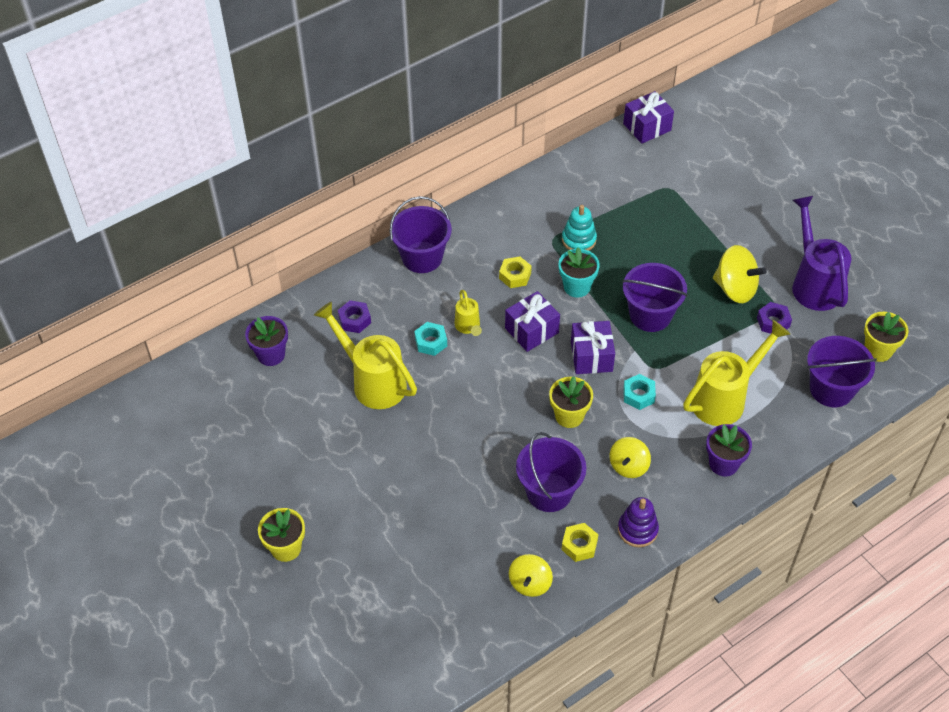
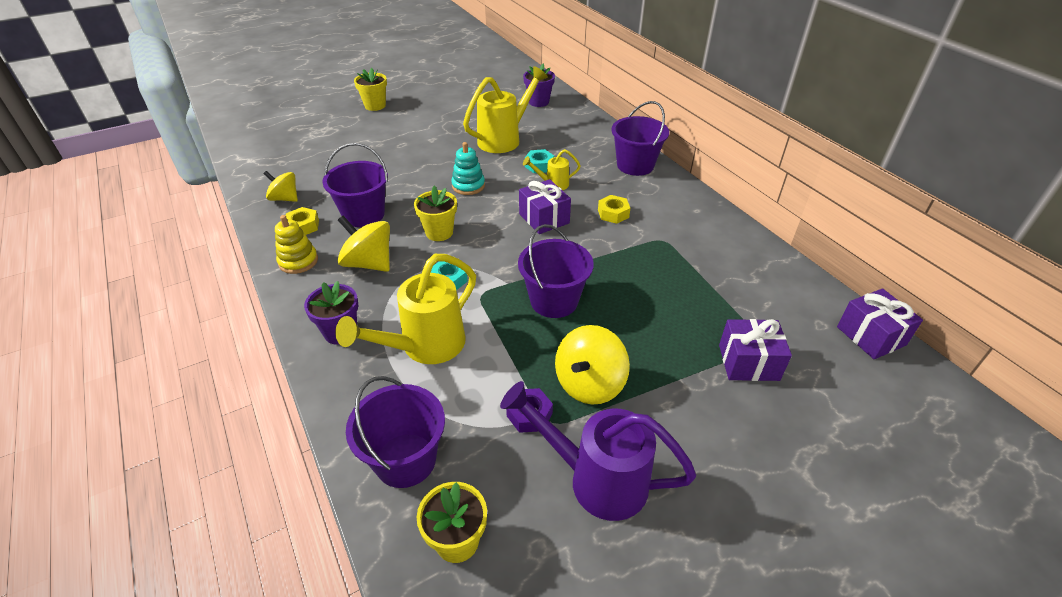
camera: 95 degrees right, 10 degrees down
purple nut [338,300,371,333] -> none
turquoise flower pot [559,247,600,298] -> none
turquoise stacking toy [562,205,597,251] -> turquoise stacking toy moved to [451,142,485,195]
purple gift [571,321,615,374] -> purple gift moved to [719,319,792,381]
yellow spinning top [610,437,651,478] -> yellow spinning top [338,216,390,272], size x1.51
purple stacking toy [618,497,659,547] -> yellow stacking toy [275,215,318,274]
yellow watering can [683,320,790,426] -> yellow watering can turned 75 degrees clockwise [335,254,476,364]
purple watering can [792,196,852,311] -> purple watering can turned 150 degrees counterclockwise [500,381,696,521]

